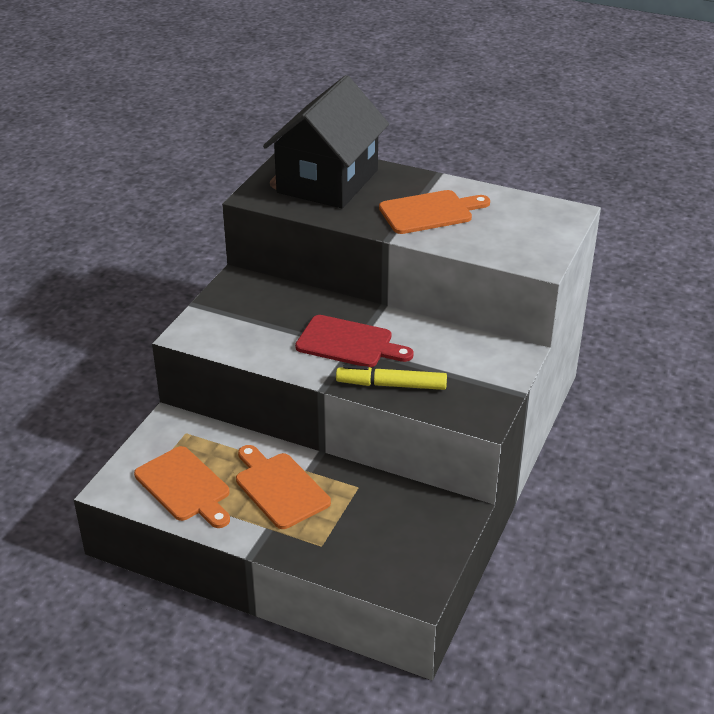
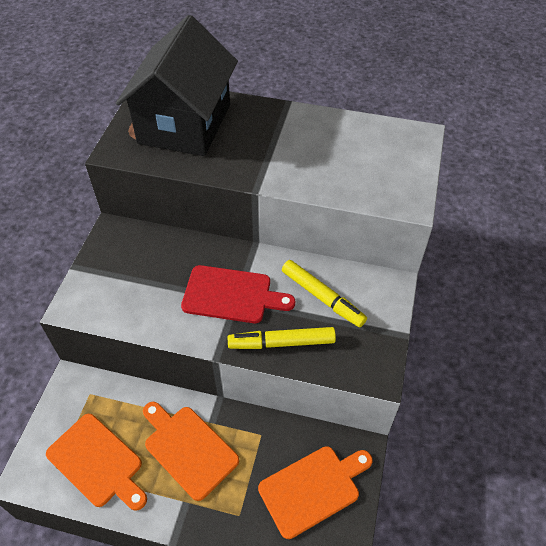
camera: 10 degrees left, 15 degrees up
orange cutting board [379,190,490,234] -> orange cutting board moved to [258,446,373,539]
none -> yellow marker [282,260,367,327]

